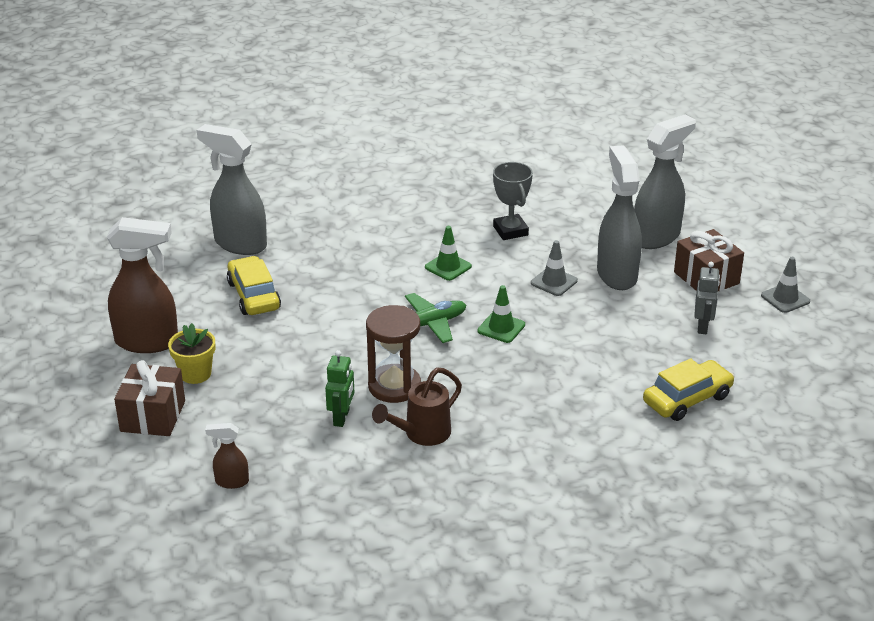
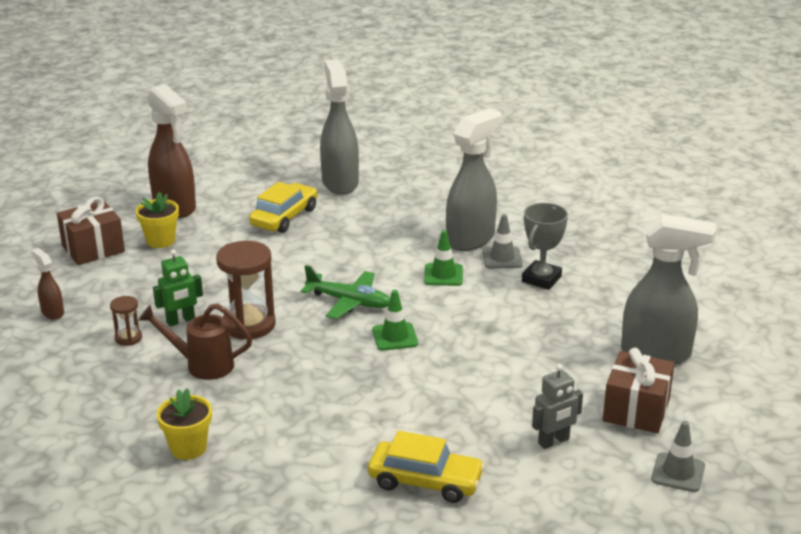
camera: 50 degrees right, 5 degrees down
grey traffic cone [531,240,578,296] -> grey traffic cone moved to [483,214,523,269]
grey spray bottle [597,145,642,290] -> grey spray bottle moved to [446,108,502,251]
none -> brown hourglass [110,296,142,346]
none -> yellow flower pot [157,389,212,460]

